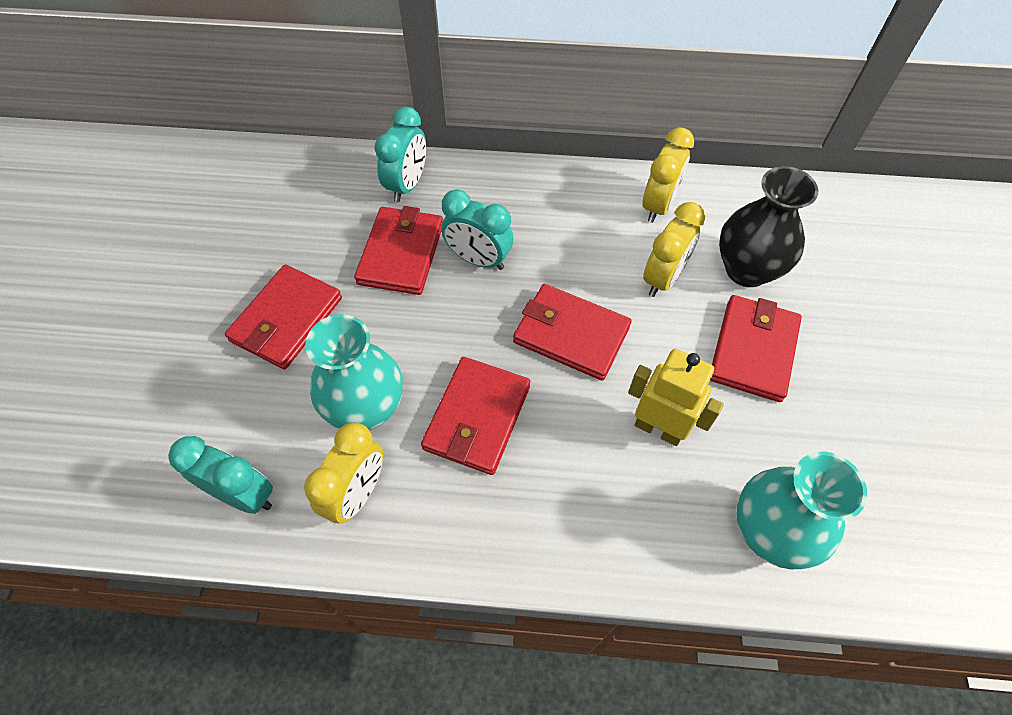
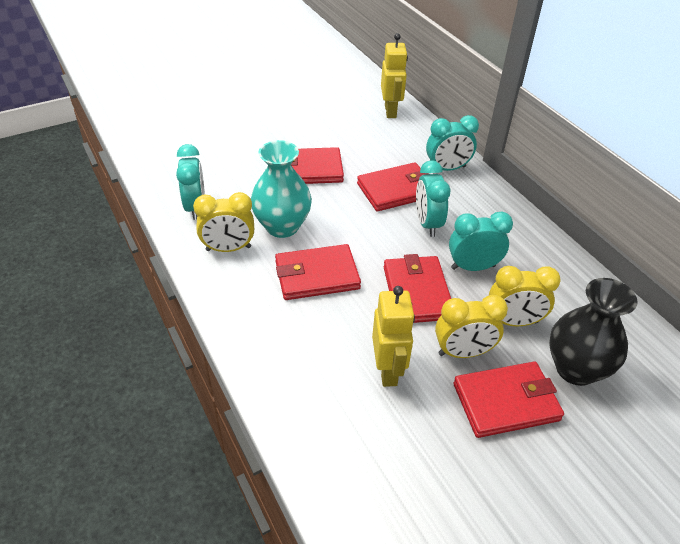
camera: 55 degrees right, 15 degrees down
yellow clock [643,127,694,223] -> yellow clock moved to [435,295,508,358]
turquoise vase [737,452,867,569] -> none
none -> yellow robot [381,33,408,118]
none -> turquoise clock [449,211,513,271]

